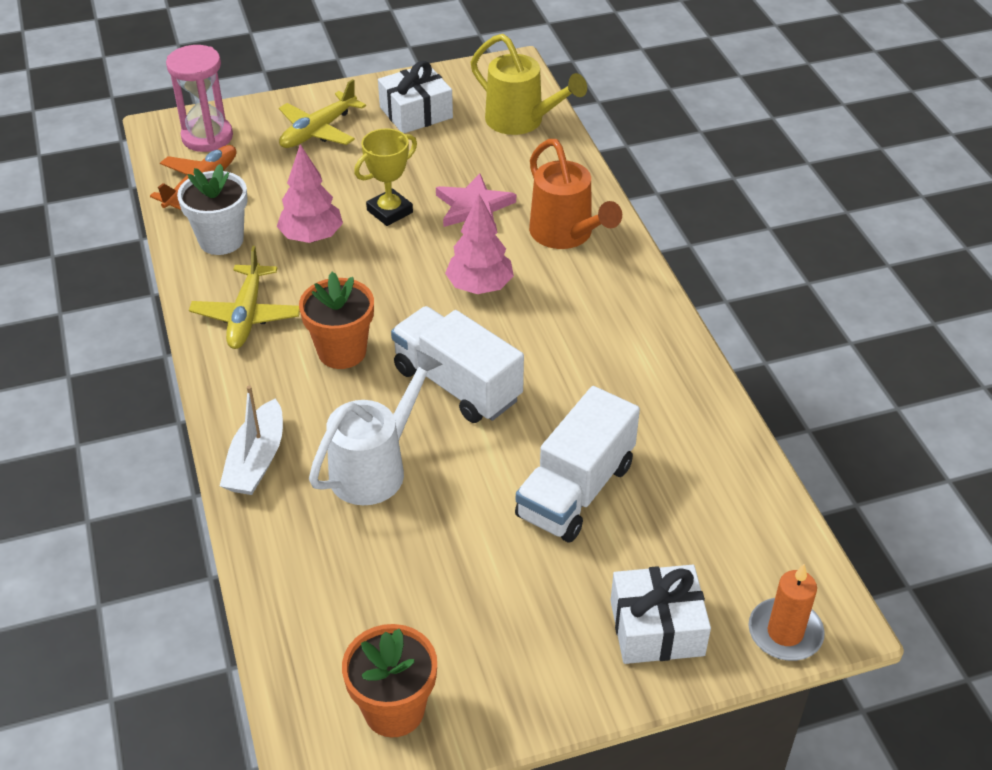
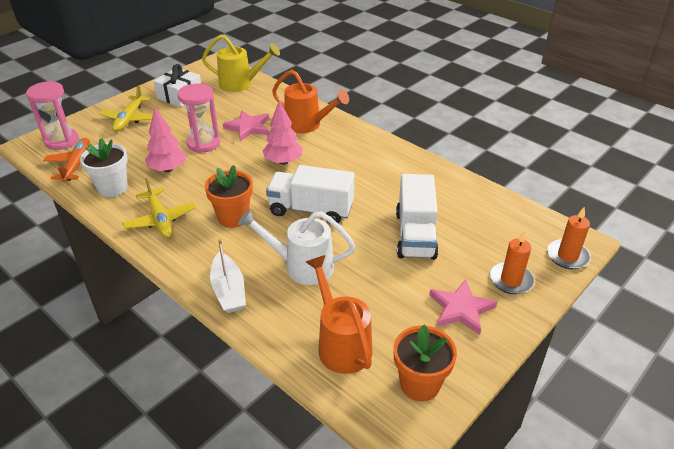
camera: 30 degrees left, 5 degrees down
white watering can [309,350,443,505] -> white watering can turned 90 degrees counterclockwise [238,209,355,285]
yellow trophy [354,128,417,226] -> pink hourglass [178,83,220,153]
white gift [610,565,711,664] -> orange candle [490,231,535,294]
none -> orange watering can [306,255,372,374]
none -> pink star [429,279,497,335]

